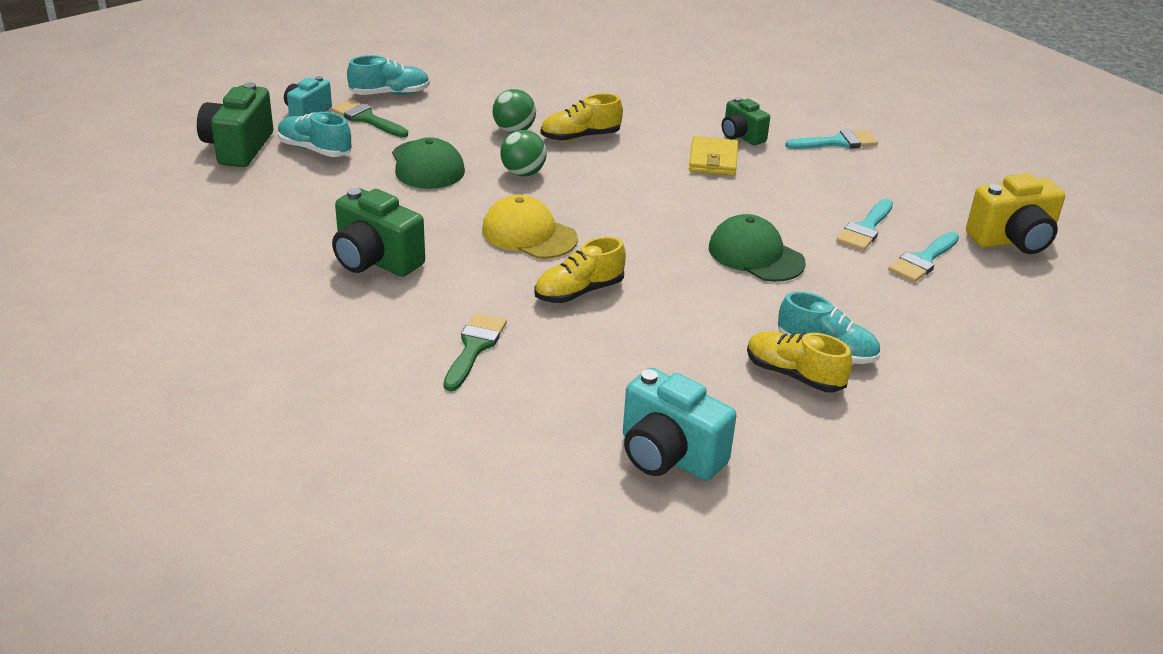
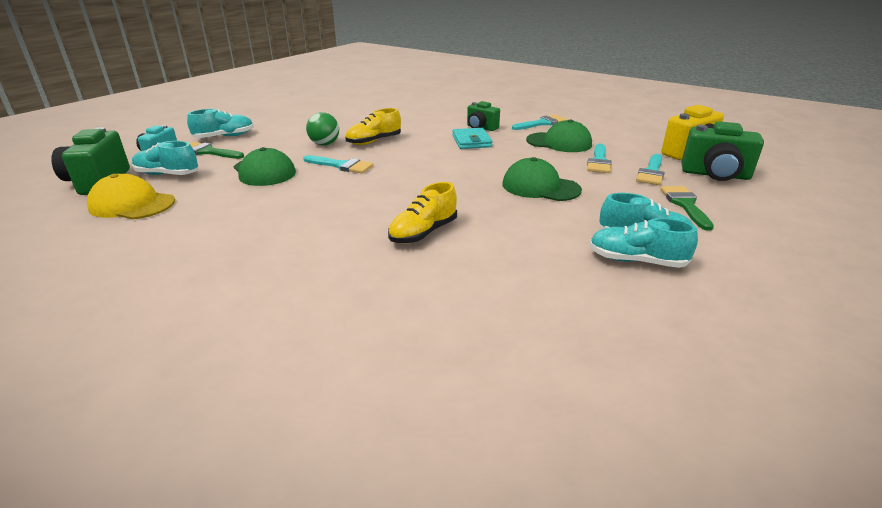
camera: 15 degrees left, 5 degrees down
green camera [332,188,425,277] -> green camera moved to [681,121,764,181]
green brush [444,313,507,391] -> green brush moved to [660,186,714,231]
yellow cap [482,195,578,259] -> yellow cap moved to [87,174,175,219]
green ball [500,130,547,176] -> turquoise brush [303,155,373,174]
turquoise camera [623,368,737,481] -> none
yellow wallet [689,136,738,176] -> turquoise wallet [452,128,493,149]
yellow shoe [747,331,853,392] -> turquoise shoe [589,218,698,268]
none -> green cap [526,119,592,152]

